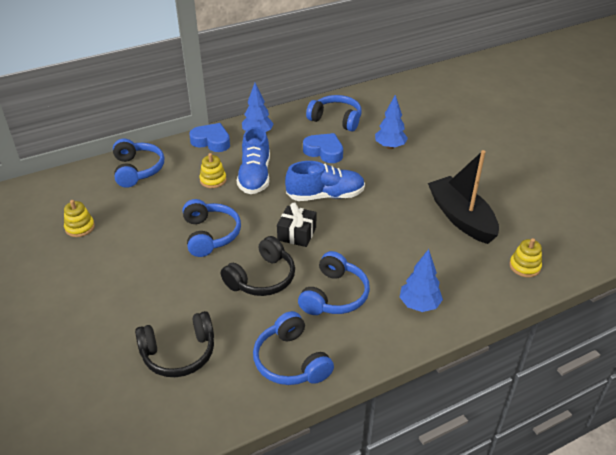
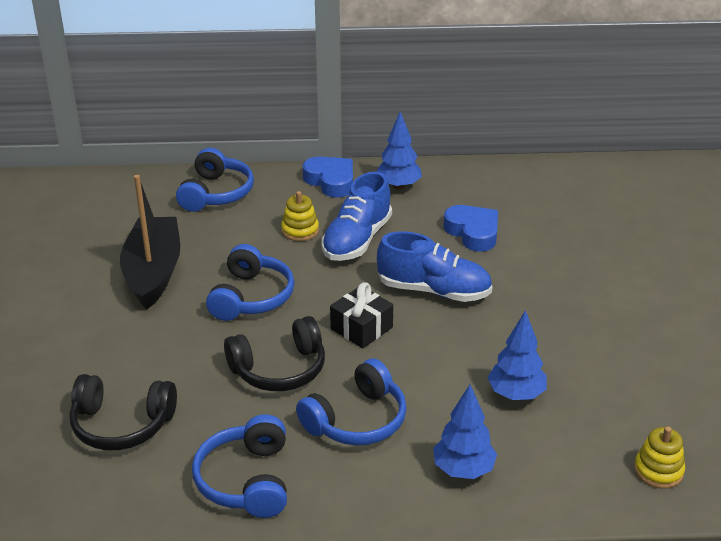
camera: 25 degrees right, 5 degrees down
yellow stacking toy [64,200,95,237] -> none
blue headphones [306,95,362,132] -> none
blue tree [375,95,408,149] -> blue tree moved to [487,310,547,400]
black boat [428,150,499,244] -> black boat moved to [120,175,180,309]

